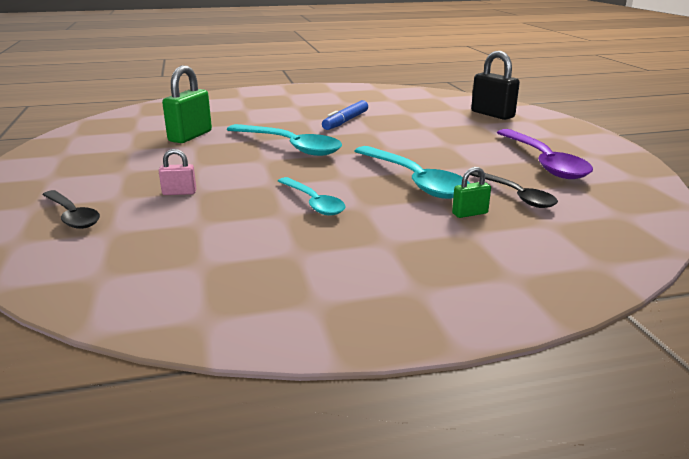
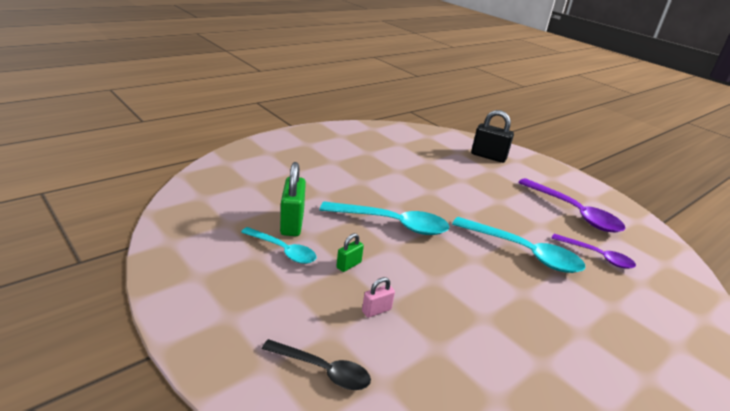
camera: 30 degrees left, 5 degrees up
turquoise spoon [278,177,346,216] -> turquoise spoon moved to [241,227,316,264]
blue marker [322,100,368,130] -> none
green padlock [452,167,491,218] -> green padlock moved to [336,233,364,272]
black spoon [471,172,558,208] -> purple spoon [552,234,636,269]

